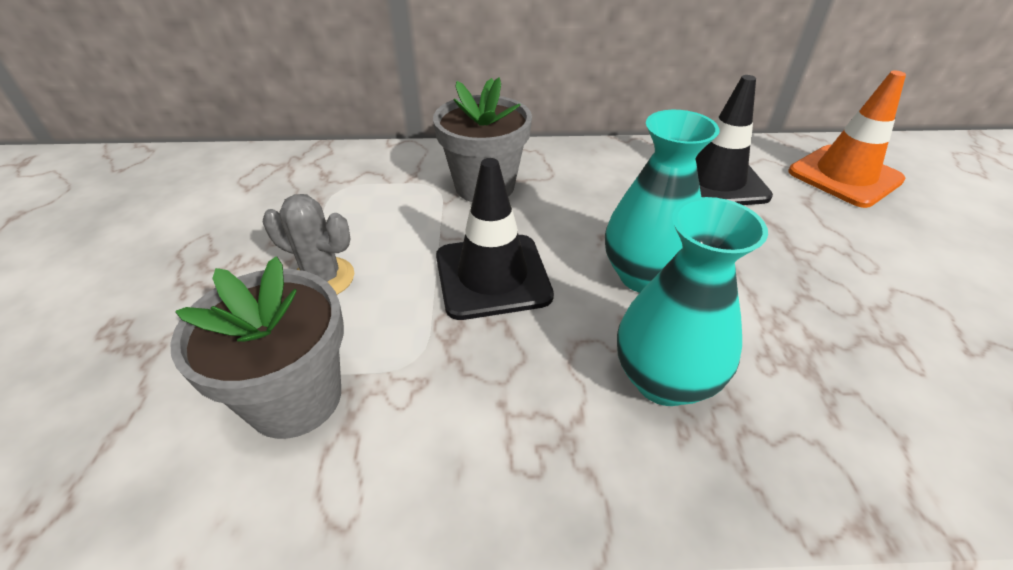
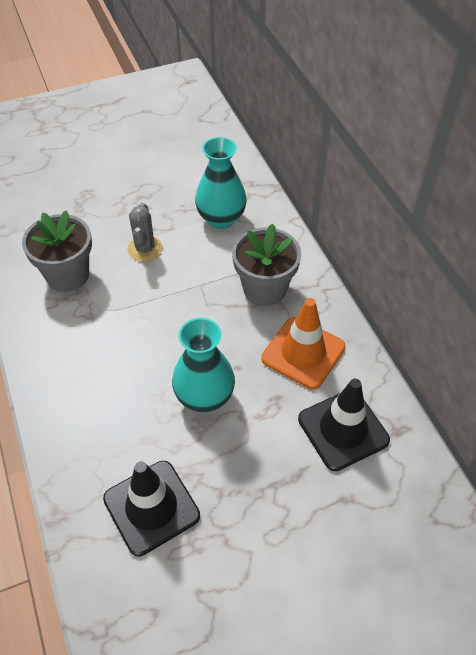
camera: 70 degrees right, 10 degrees up
black traffic cone [436,158,554,320] -> black traffic cone moved to [103,461,200,556]
turquoise vase [617,197,768,406] -> turquoise vase moved to [195,137,247,229]
orange traffic cone [788,70,906,208] -> orange traffic cone moved to [261,298,345,389]

